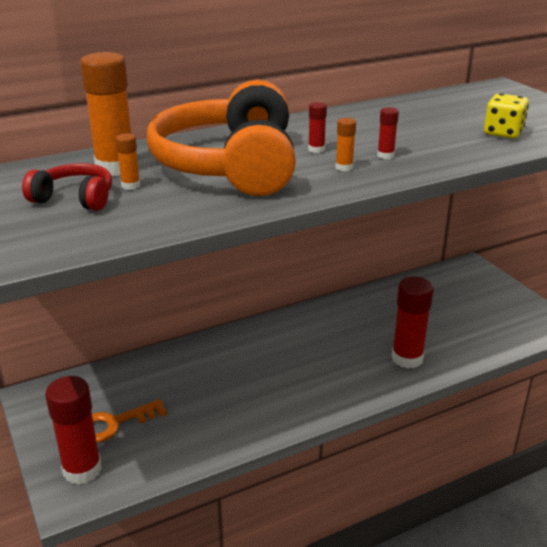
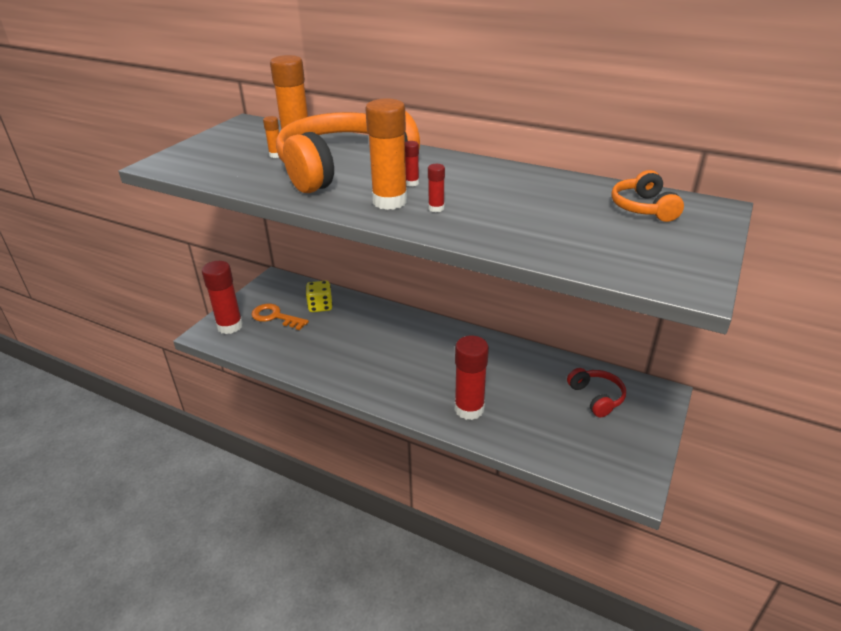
camera: 55 degrees right, 5 degrees up
red headphones [22,163,112,211] -> red headphones moved to [567,368,626,417]
orange glue stick [335,118,356,171] -> orange glue stick [365,98,407,210], size x2.23
yellow dice [484,93,529,139] -> yellow dice moved to [306,281,333,312]
none -> orange headphones [611,170,684,222]

